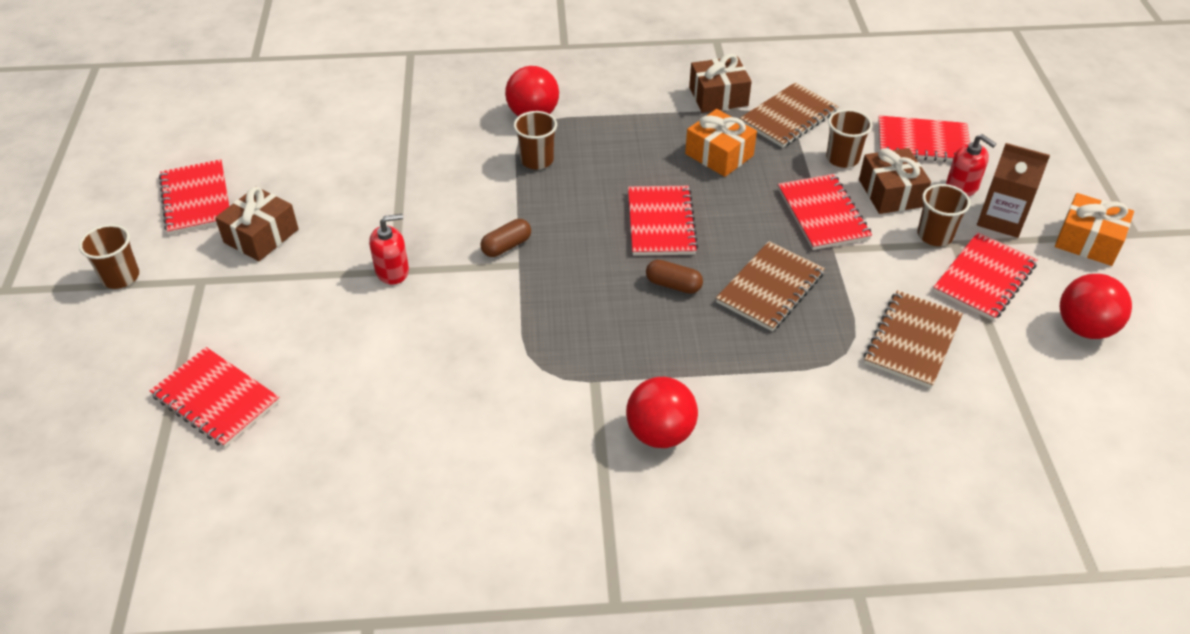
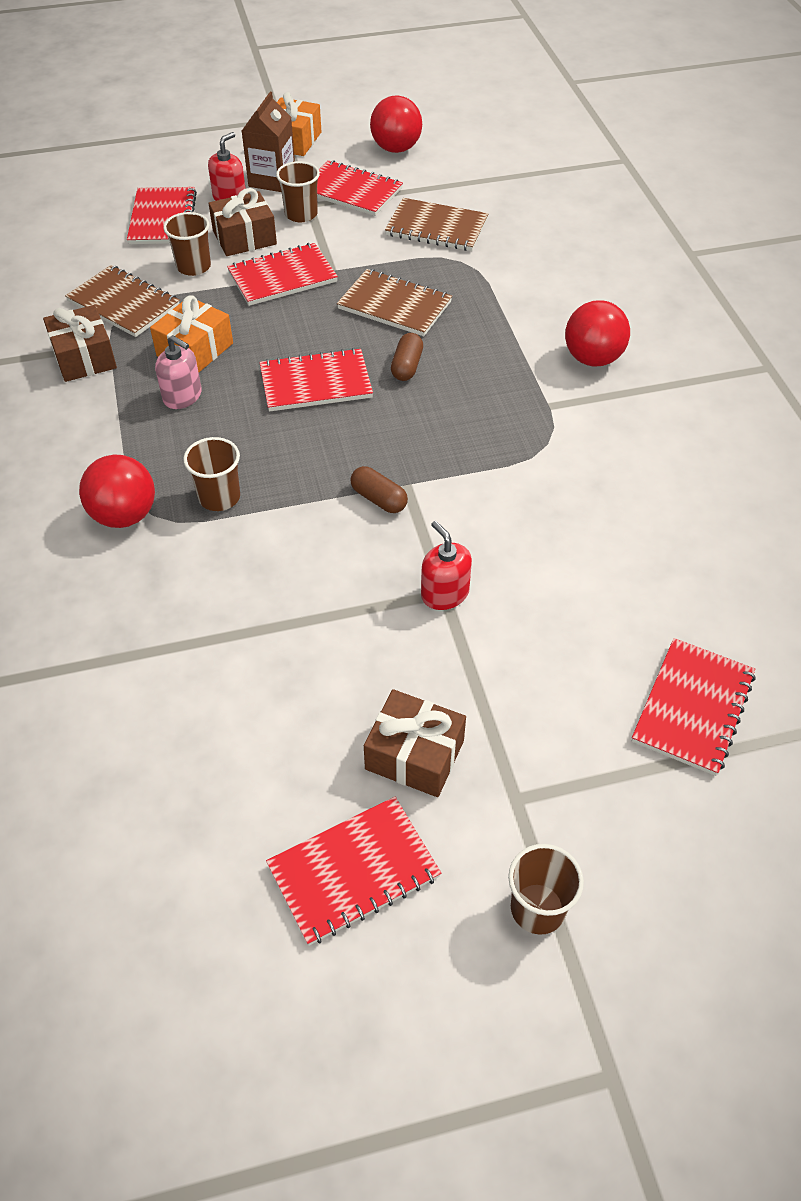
camera: 100 degrees left, 5 degrees up
none -> pink soap dispenser [155,335,202,409]

